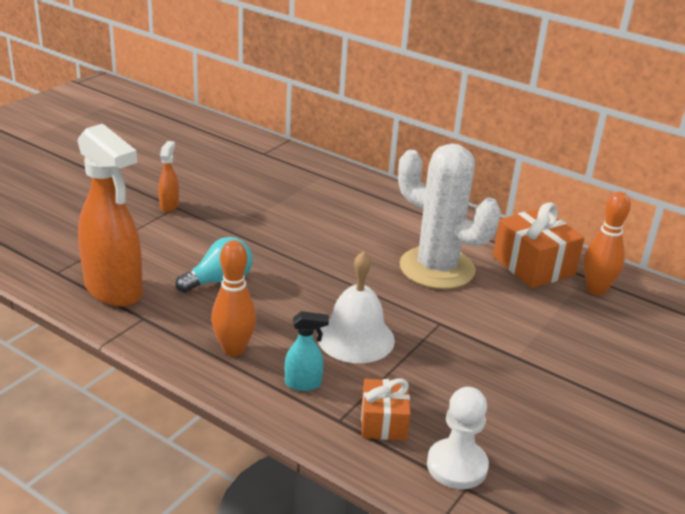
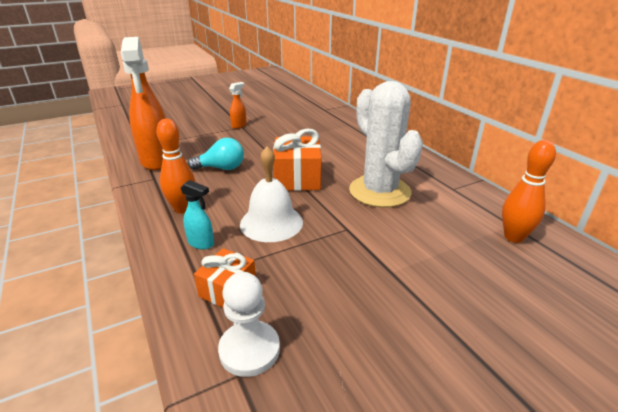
camera: 30 degrees right, 0 degrees up
orange gift [493,202,585,288] -> orange gift moved to [273,128,322,191]

